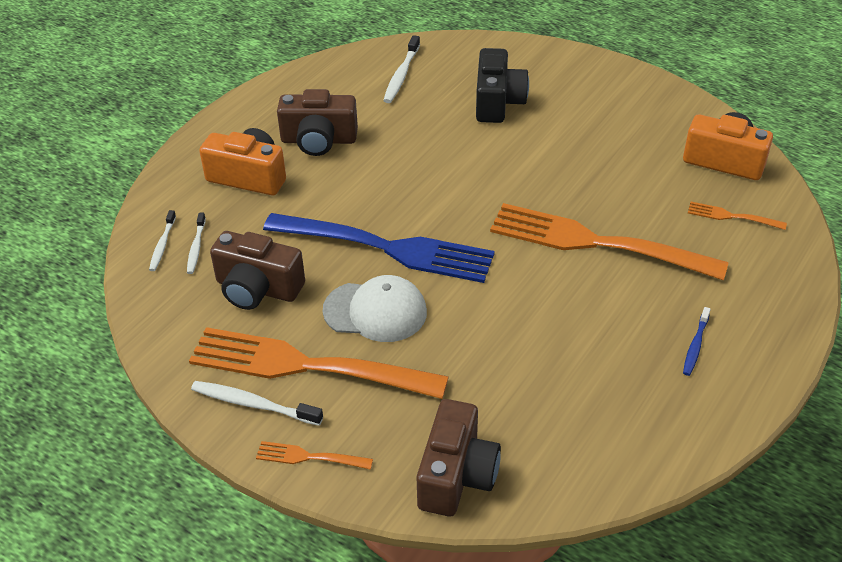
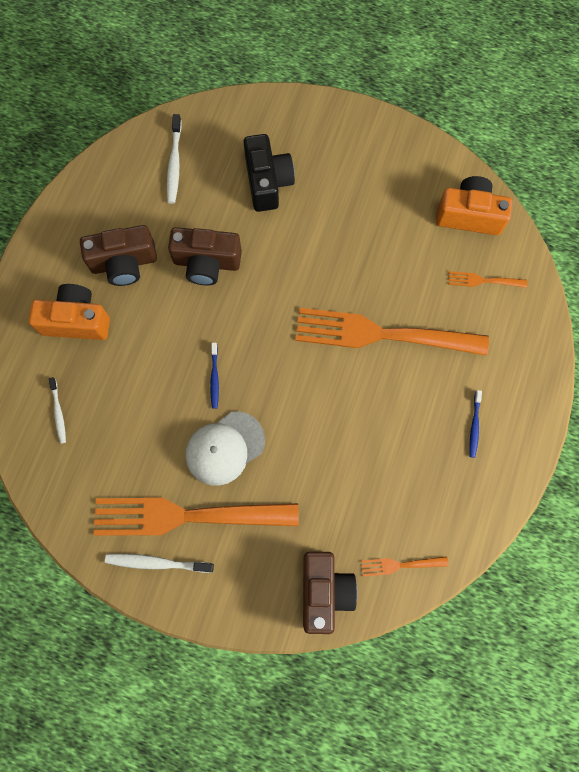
camera: 15 degrees left, 30 degrees up
white toothbrush [149,210,176,271] -> none
brown camera [210,231,305,310] -> brown camera moved to [168,227,242,285]
orange fork [256,441,373,470] -> orange fork moved to [361,557,448,576]
blue fork [263,213,495,283] -> blue toothbrush [210,342,219,409]
white cap [323,275,427,342] -> white cap turned 150 degrees clockwise [185,411,265,486]

